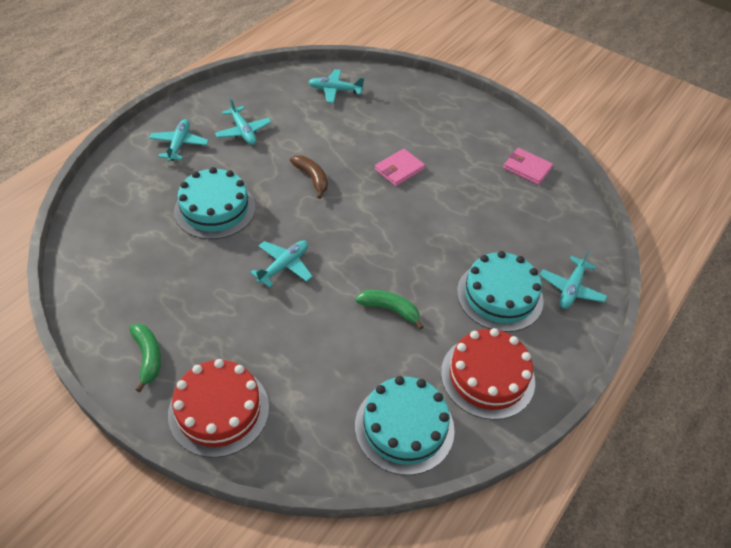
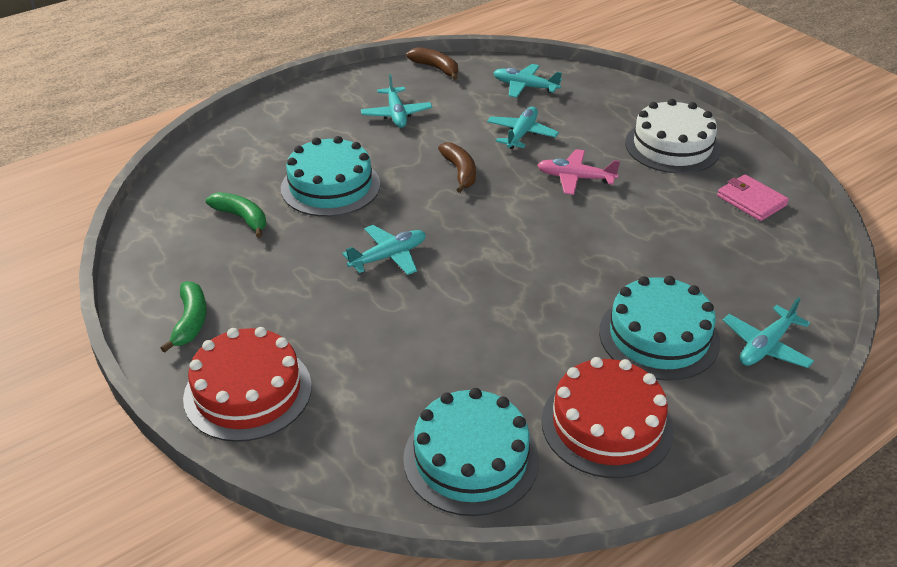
camera: 20 degrees right, 10 degrees down
turquoise plane [149,119,209,162] -> turquoise plane moved to [487,107,559,149]
green banana [355,290,423,329] -> green banana moved to [206,192,266,238]
pink wallet [375,149,425,186] -> pink plane [537,149,620,195]
none -> brown banana [406,47,458,80]
none -> white cake [625,99,721,174]

